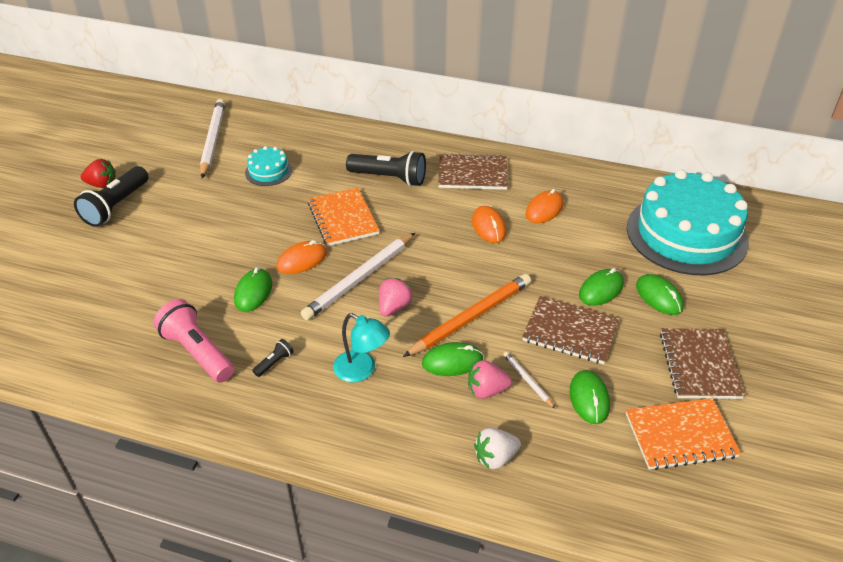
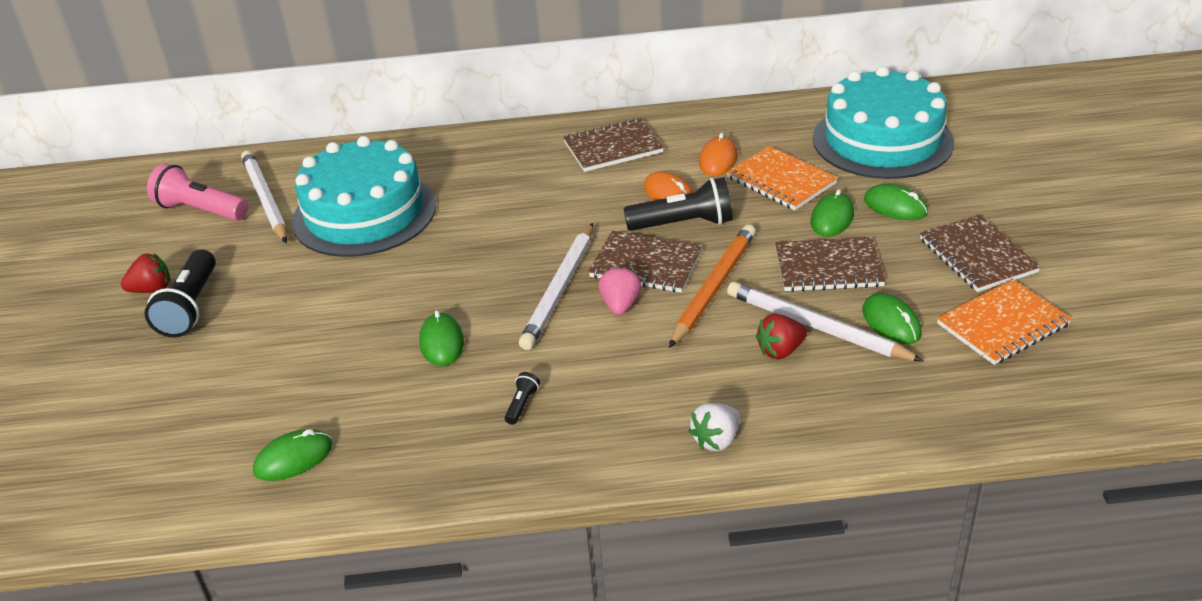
camera: 20 degrees left, 5 degrees down
pink flashlight [153,299,234,383] -> pink flashlight moved to [147,164,249,221]
turquoise cake [245,146,292,186] -> turquoise cake [292,136,436,257], size x2.32
orange mouse [277,240,327,274] -> none
orange notebook [308,188,380,246] -> orange notebook moved to [727,146,838,210]
turquoise lamp [333,313,390,382] -> none
black flashlight [346,151,426,186] -> black flashlight moved to [623,177,733,231]
green mouse [422,342,483,376] -> green mouse moved to [253,429,333,481]
pink strawberry [468,360,512,399] -> red strawberry [756,314,807,359]
white strawberry [474,428,521,469] -> white strawberry moved to [689,403,740,451]
white pencil [503,351,555,409] -> white pencil [727,282,924,362], size x2.17
none -> brown notebook [588,231,702,293]

